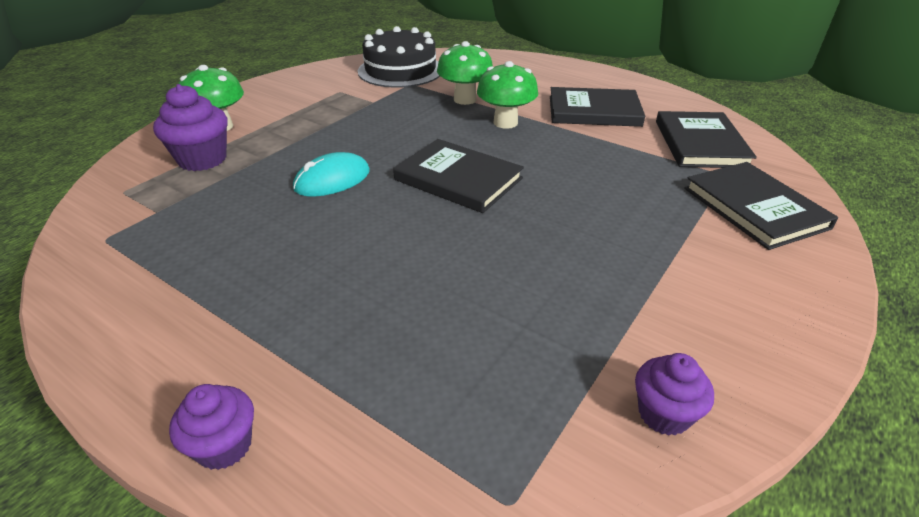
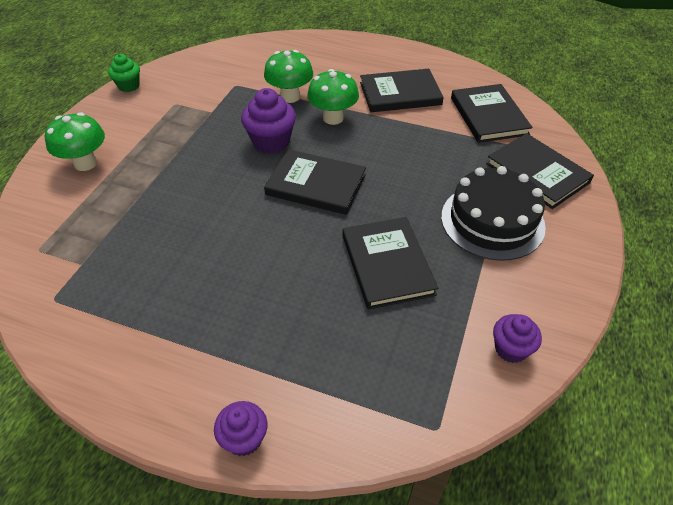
camera: 15 degrees left, 10 degrees up
purple cupcake [153,84,227,171] -> purple cupcake moved to [241,88,296,154]
turquoise mouse [293,152,370,197] -> none
black cake [358,26,440,88] -> black cake moved to [441,166,546,261]
none -> green cupcake [108,54,140,92]
none -> black book [343,217,438,310]

